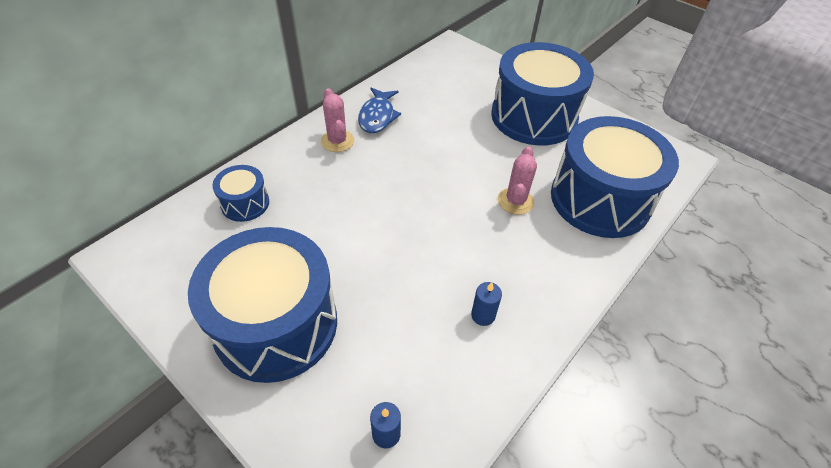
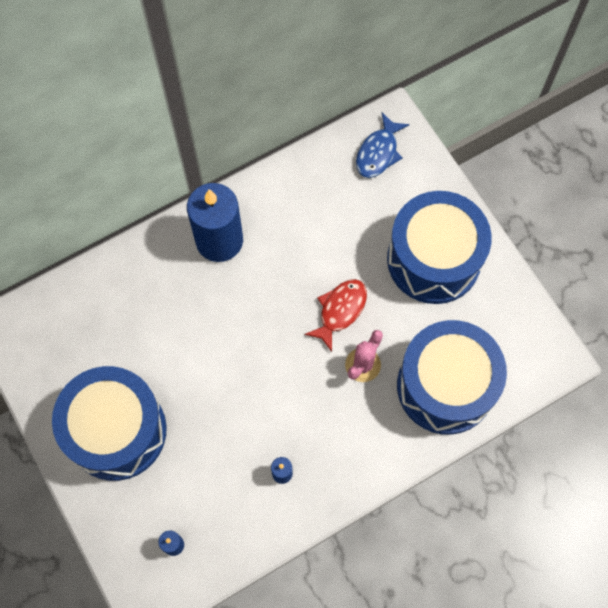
camera: 20 degrees right, 20 degrees up
blue drum [212,165,269,222] -> none
pink cactus [321,88,354,152] -> blue candle [187,183,243,262]
blue fish [358,87,401,133] -> blue fish moved to [356,113,410,178]
none -> red fish [304,279,367,352]

